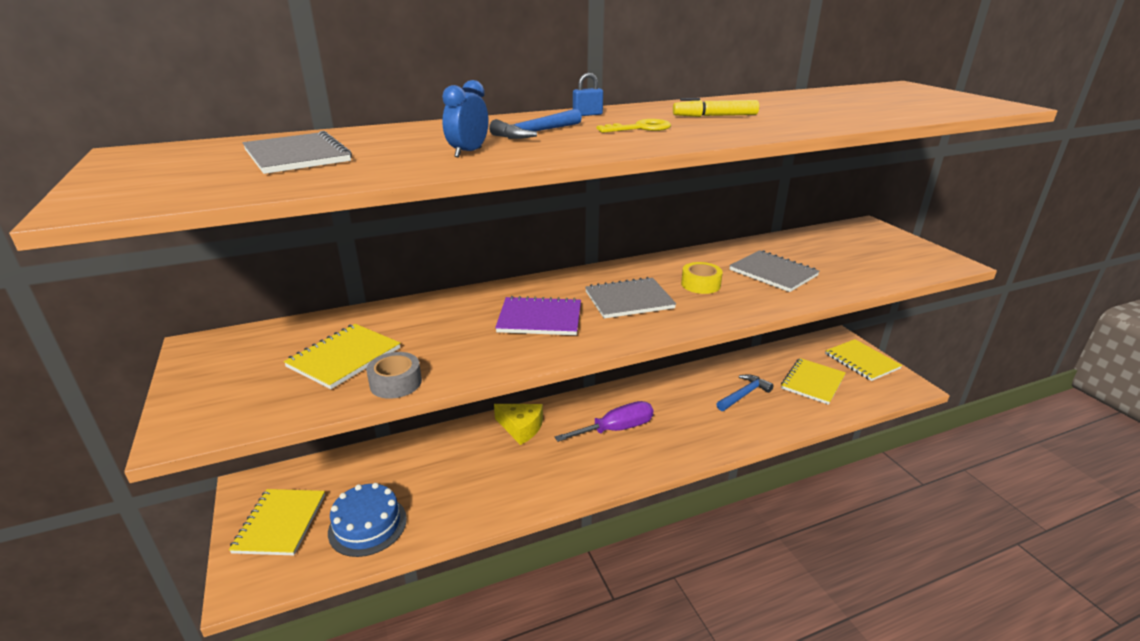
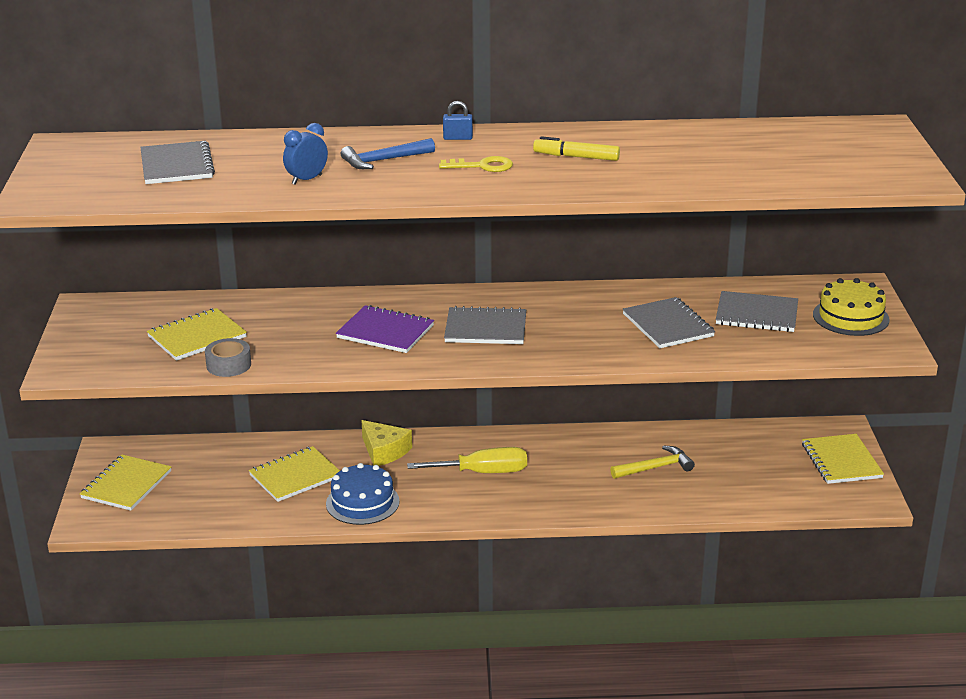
camera: 20 degrees right, 0 degrees up
blue cake [328,483,407,557] -> blue cake moved to [326,463,399,525]
purple screwdriver [555,401,653,442] -> yellow screwdriver [407,447,527,473]
yellow tape [681,262,723,294] -> none
blue hammer [717,374,774,411] -> yellow hammer [610,445,695,479]
yellow notebook [781,358,846,405] -> yellow notebook moved to [249,446,340,502]
none -> grey notebook [716,291,798,332]
none -> yellow cake [813,278,890,336]

